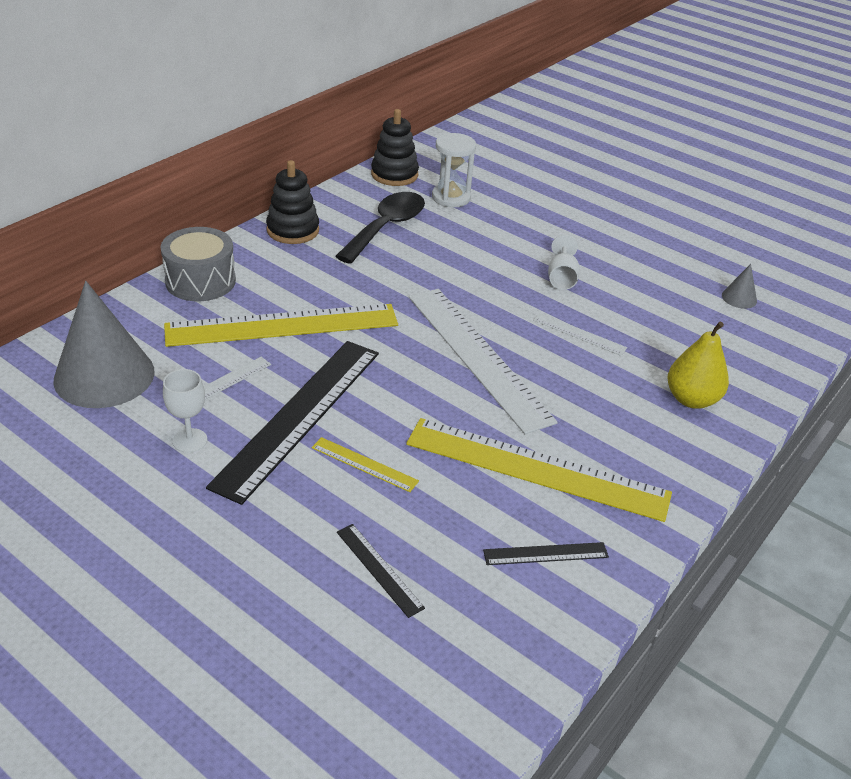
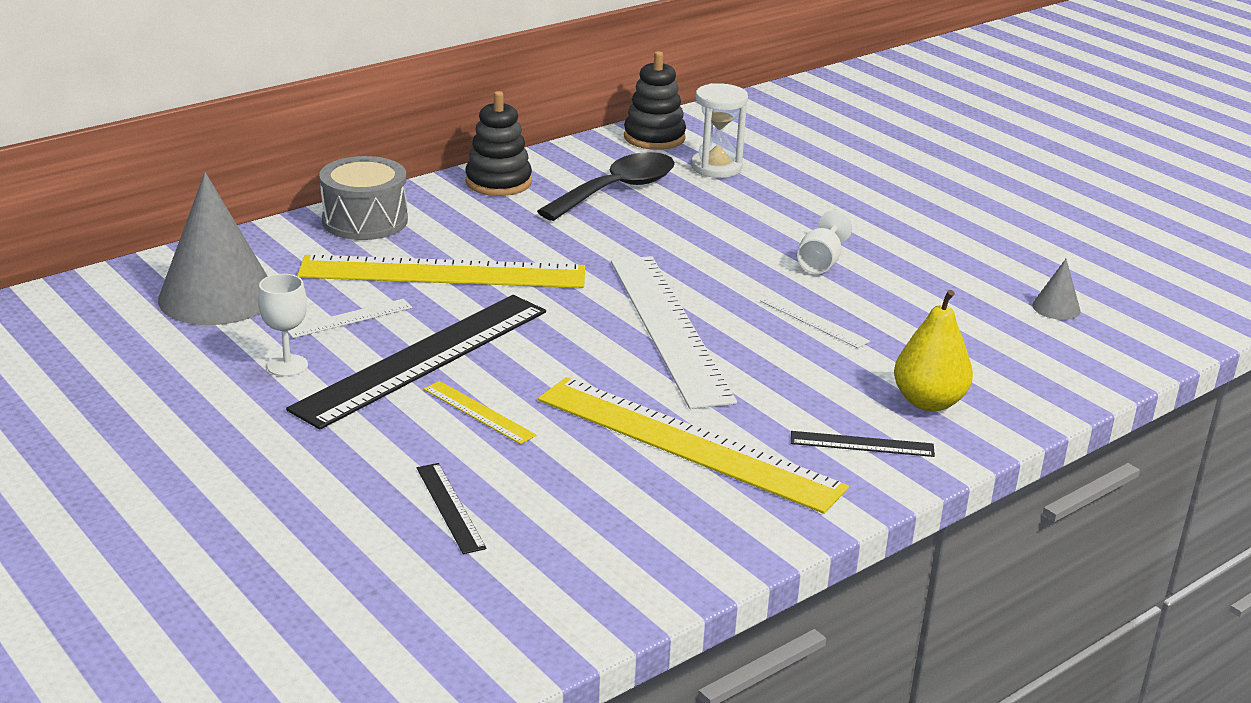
camera: 15 degrees right, 10 degrees down
black ruler [483,542,609,565] -> black ruler moved to [791,431,935,457]

